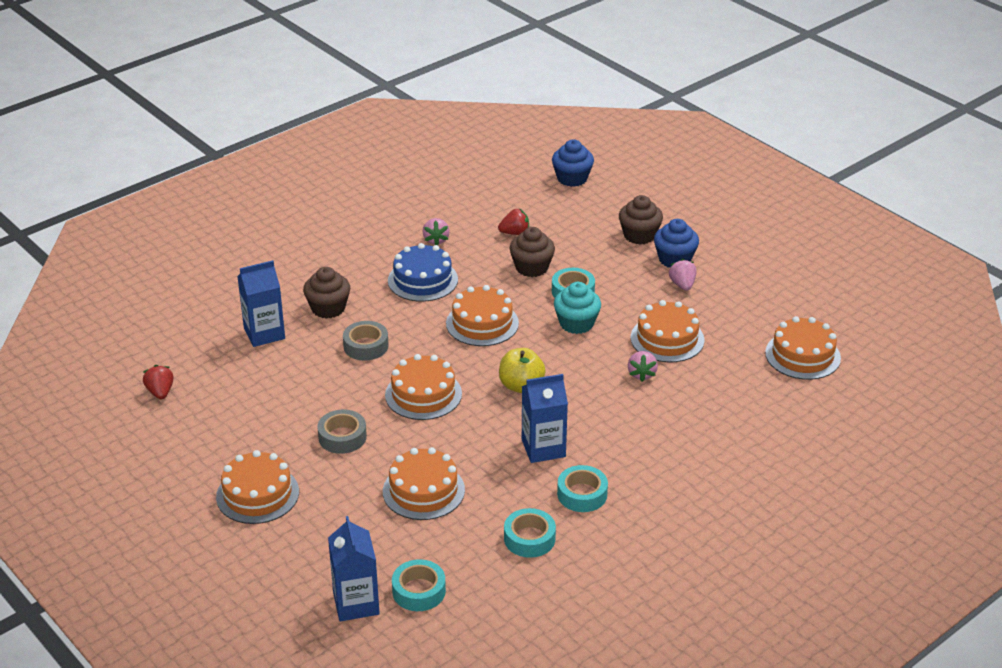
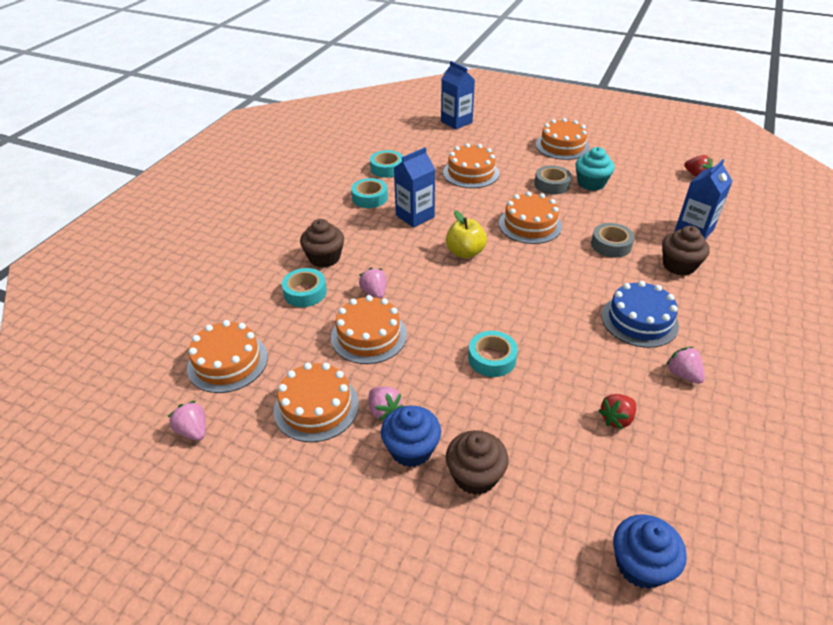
camera: 155 degrees right, 5 degrees up
turquoise tape [392,559,446,611] -> turquoise tape moved to [282,268,327,307]
orange cake [446,285,519,346] -> orange cake moved to [274,362,359,442]
brown cupcake [509,227,555,277] -> brown cupcake moved to [300,219,344,268]
turquoise cupcake [554,282,601,334] -> turquoise cupcake moved to [576,147,615,191]
none -> pink strawberry [168,401,206,441]

